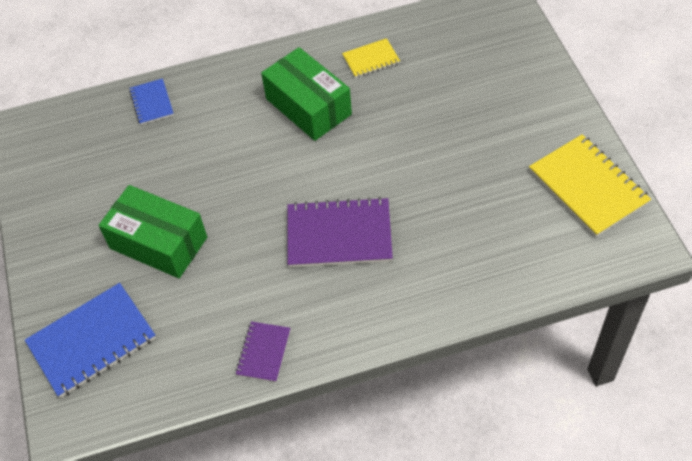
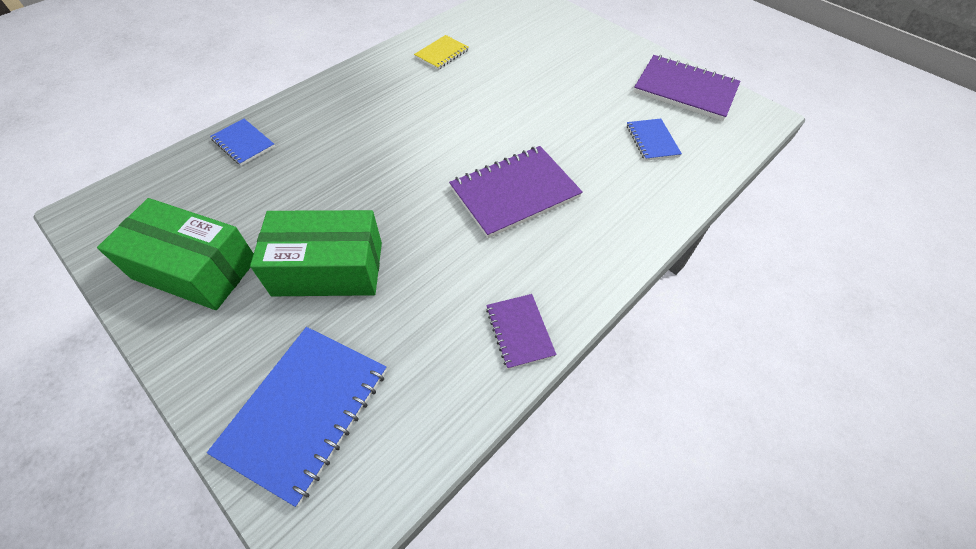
camera: 35 degrees left, 0 degrees up
green box [261,47,352,141] -> green box moved to [97,198,254,310]
yellow notebook [529,134,651,237] -> purple notebook [634,55,740,121]
none -> blue notebook [627,118,682,161]

